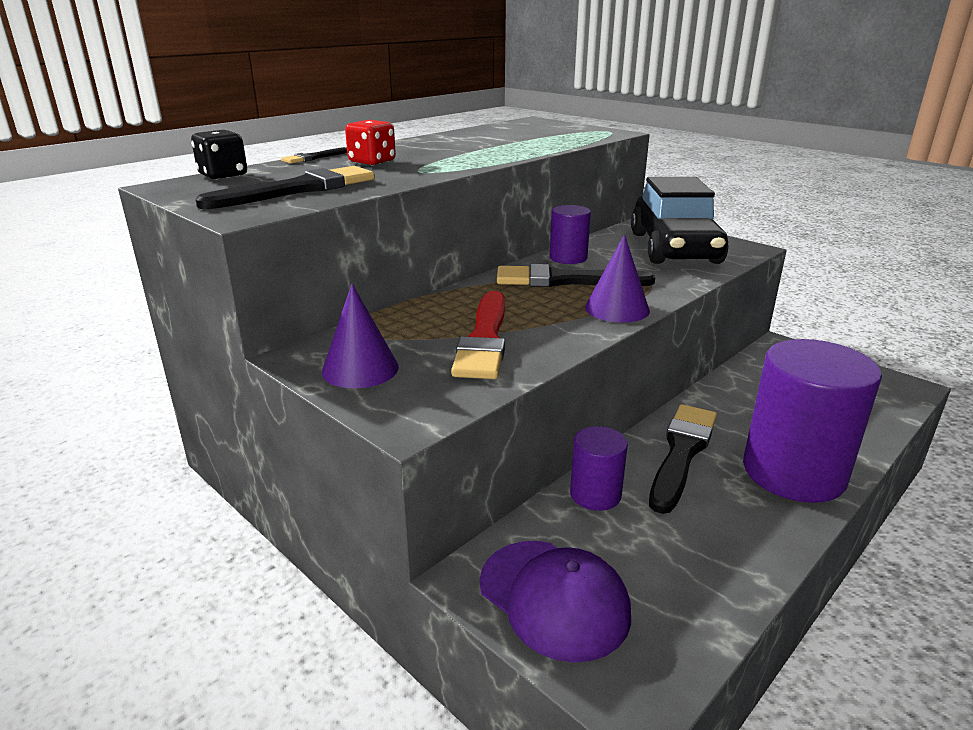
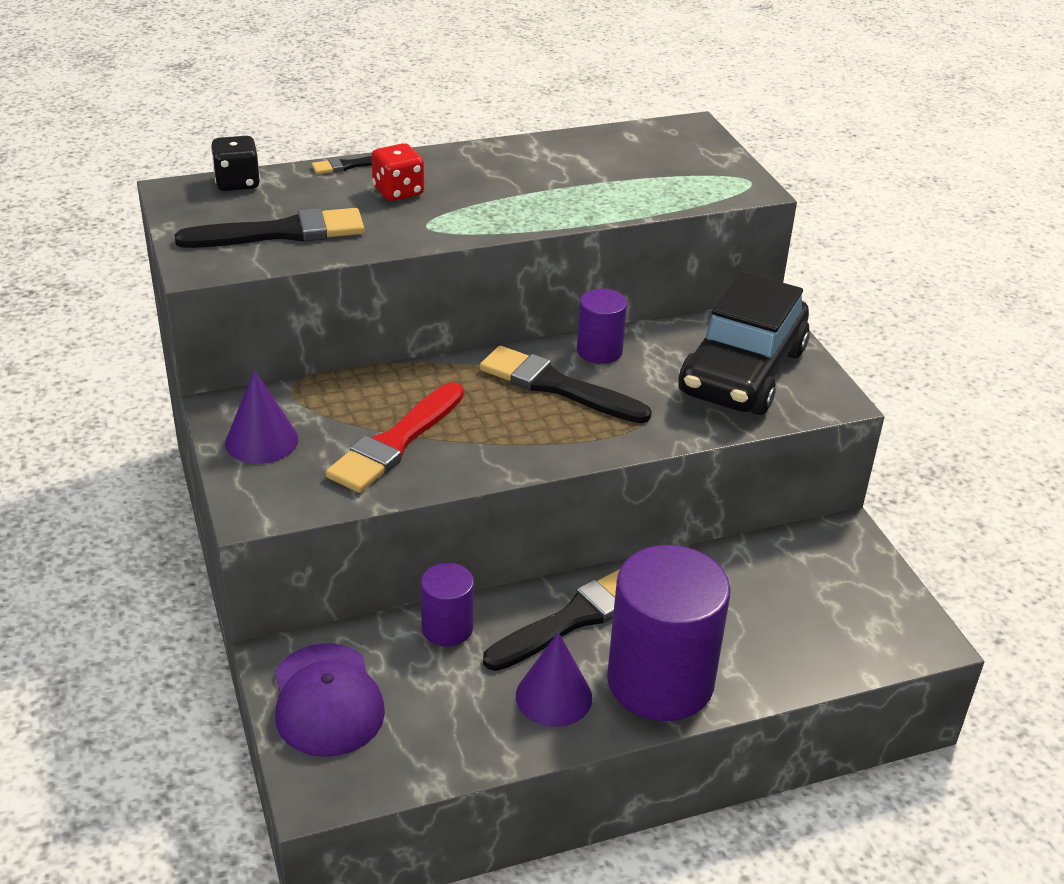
camera: 25 degrees right, 10 degrees up
purple cone [585,234,650,323] -> purple cone moved to [516,632,592,727]

